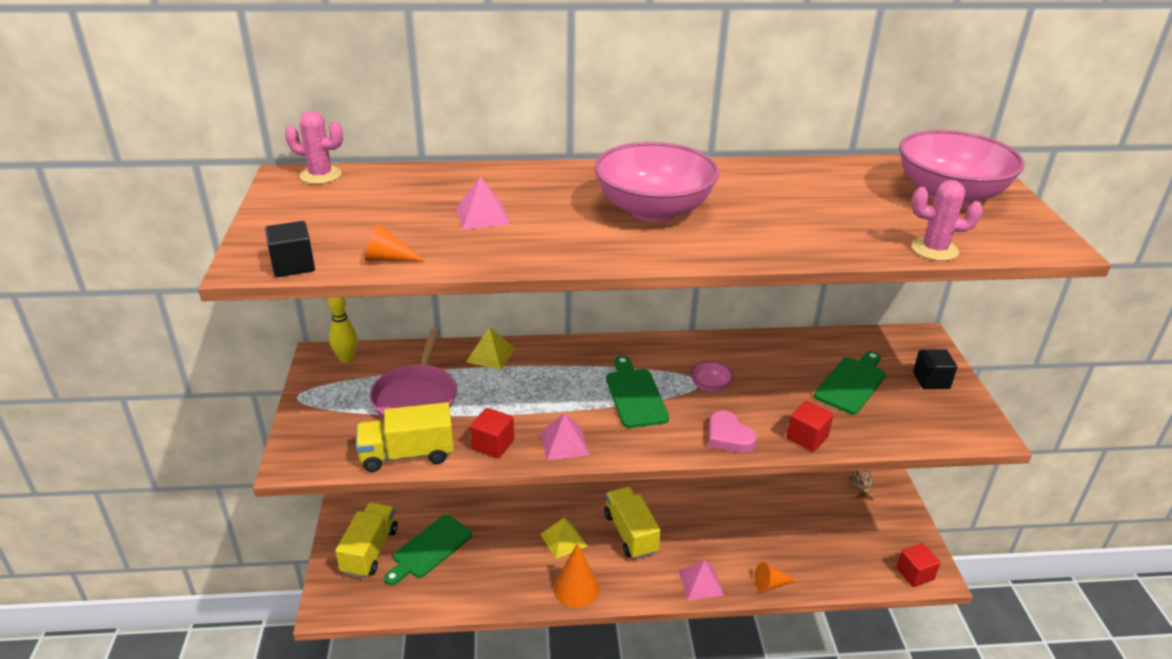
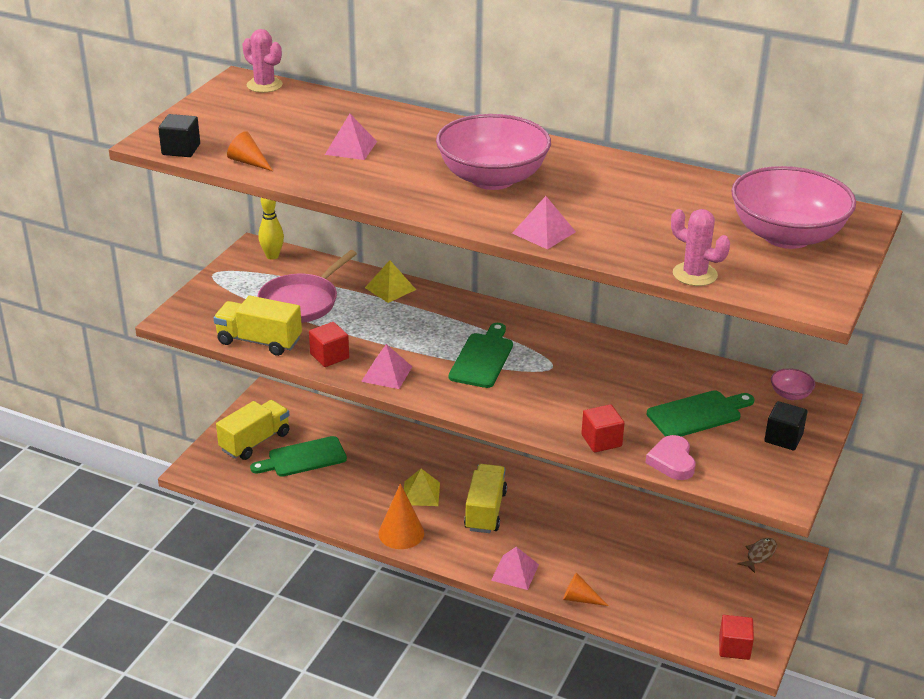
camera: 30 degrees right, 0 degrees up
pink bowl [690,361,733,392] -> pink bowl moved to [771,368,815,400]
pink heart [709,411,757,453] -> pink heart moved to [646,435,695,480]
none -> pink pyramid [512,196,576,249]

